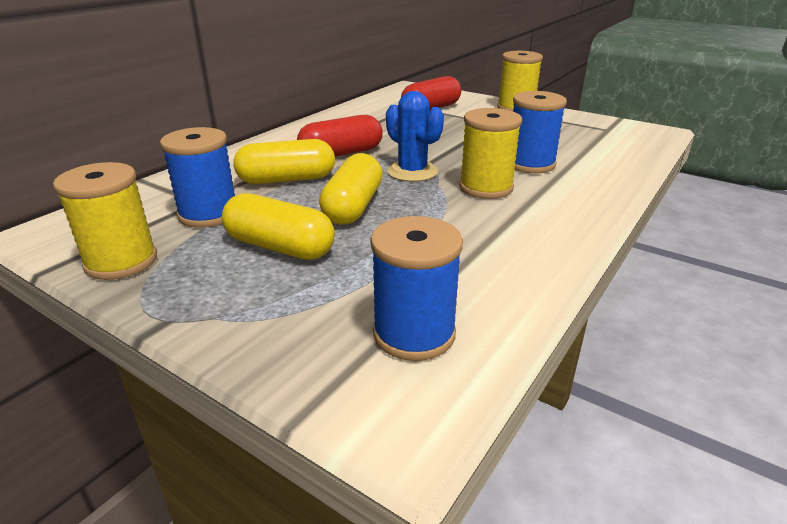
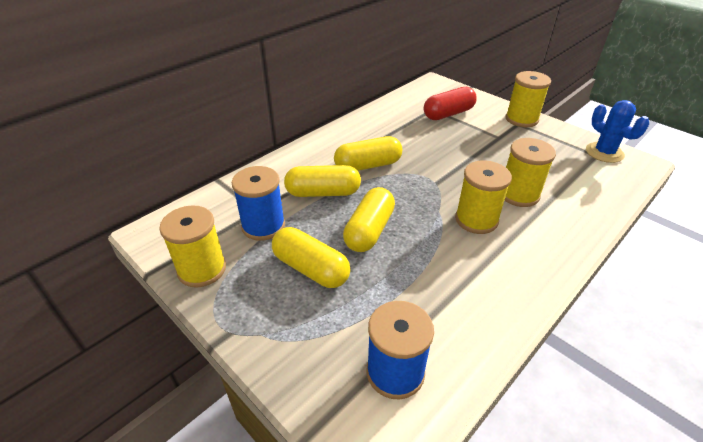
camera: 10 degrees right, 10 degrees up
red capsule [297,115,383,157] -> yellow capsule [334,136,402,171]
blue cactus [386,91,444,182] -> blue cactus moved to [586,100,649,163]
blue spool [513,91,567,173] -> yellow spool [505,138,556,207]

